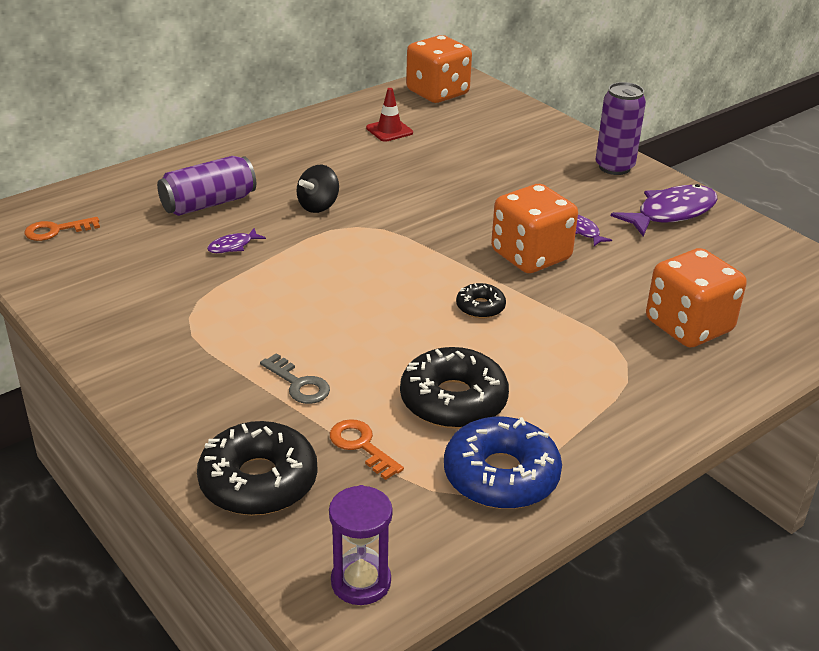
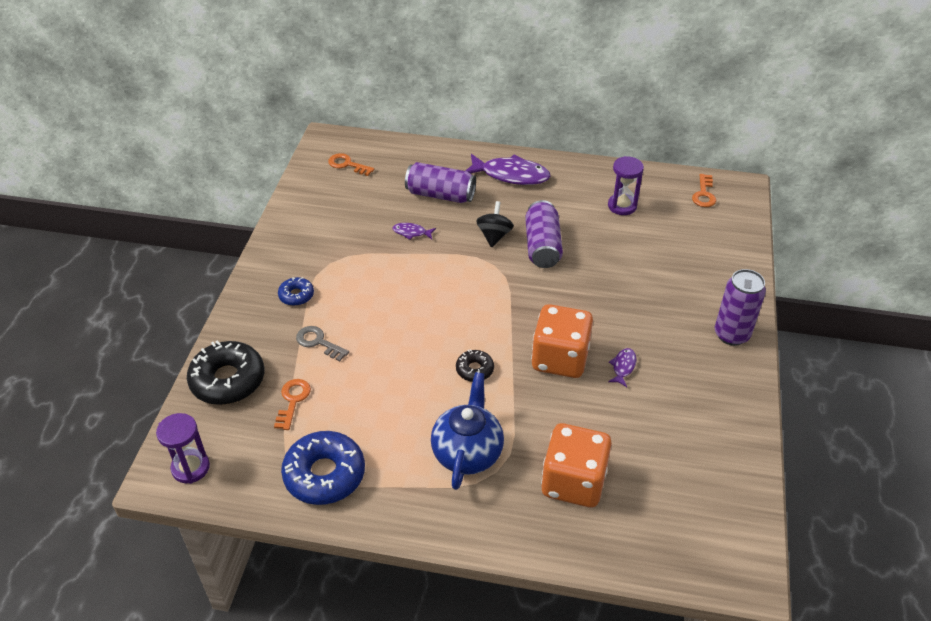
camera: 50 degrees right, 10 degrees up
grey key [260,353,330,404] -> grey key turned 120 degrees clockwise [296,326,349,361]
black spinning top [296,165,339,213] -> black spinning top turned 105 degrees clockwise [476,201,514,248]
red traffic cone [366,88,413,142] -> purple hourglass [608,156,644,215]
black donut [400,347,509,429] -> none
orange dice [406,35,472,103] -> orange key [692,174,716,207]
purple fish [611,184,718,236] -> purple fish moved to [466,154,551,185]
none -> blue donut [278,277,314,306]
none -> blue teapot [431,372,504,490]
none -> purple can [525,200,563,268]

